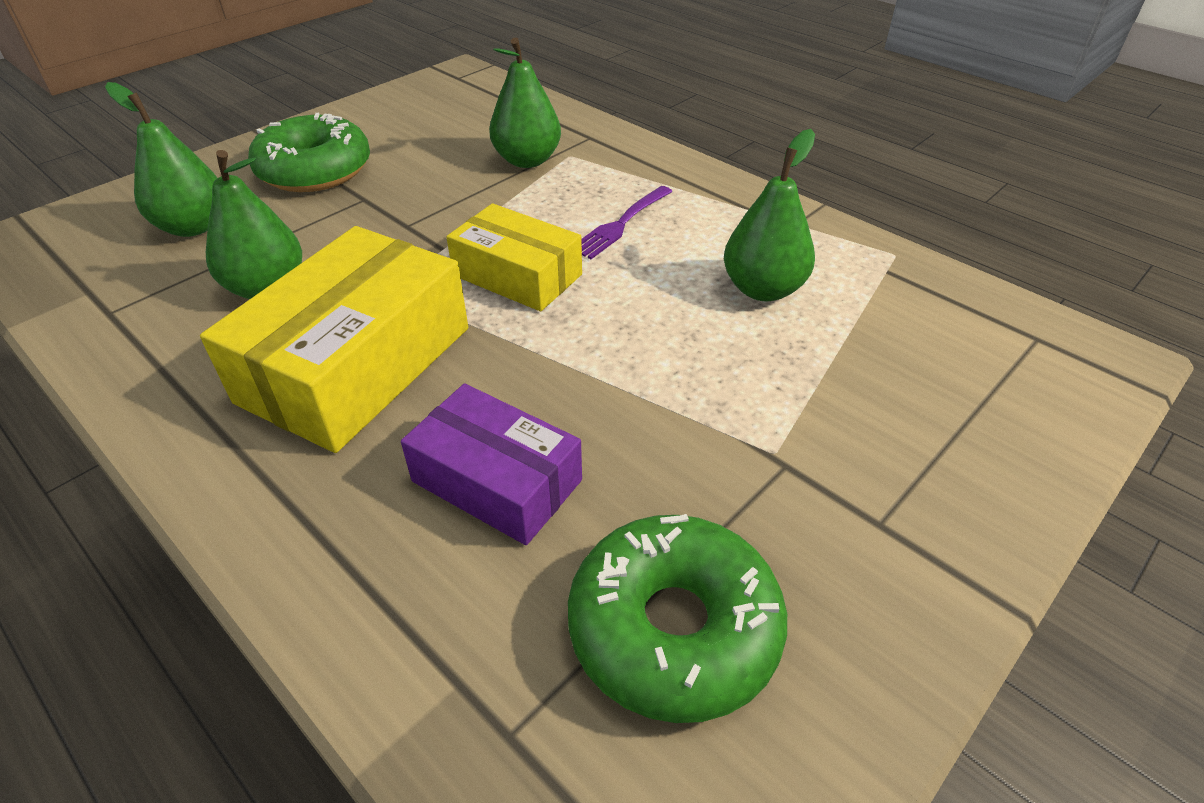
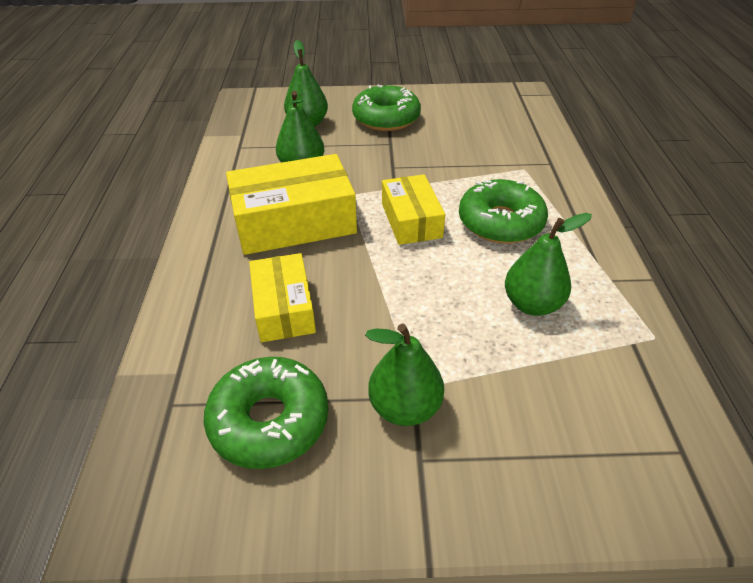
camera: 45 degrees right, 0 degrees up
purple box [401,383,582,545] -> yellow box [249,253,316,342]
green pear [489,38,561,168] -> green pear moved to [365,324,444,426]
purple fork [581,186,673,259] -> green donut [459,179,548,244]

